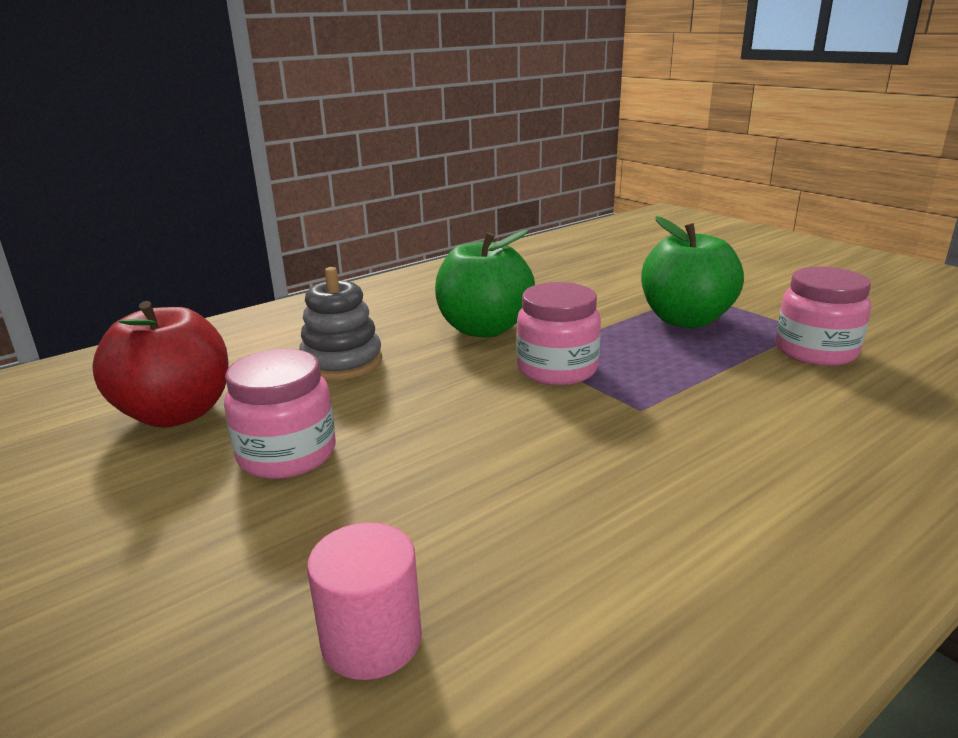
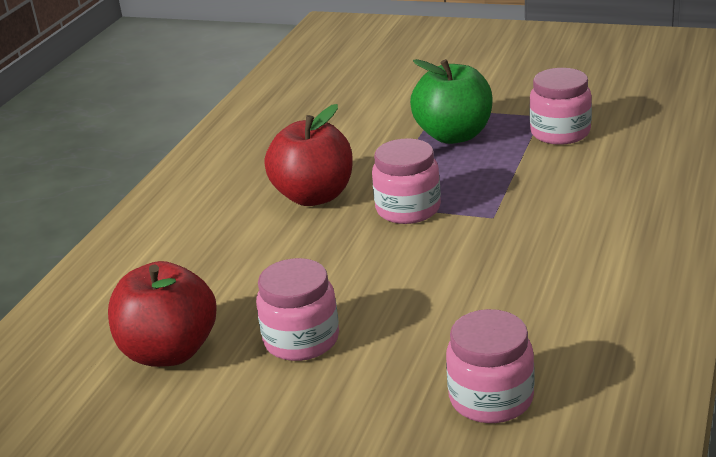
camera: 30 degrees left, 5 degrees up
grey stacking toy [299,267,382,380] -> none
pink cylinder [307,523,422,680] -> pink jar [446,309,535,423]
green apple [435,230,535,338] -> red apple [265,104,353,206]

